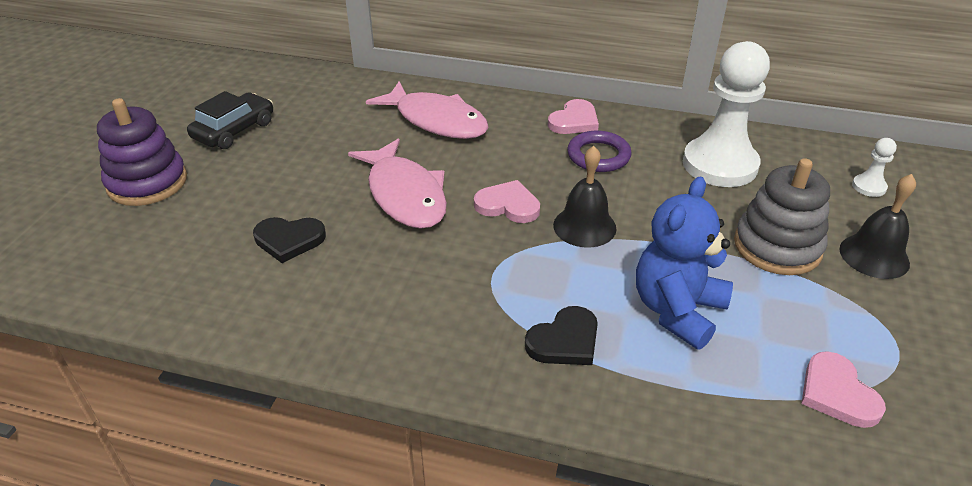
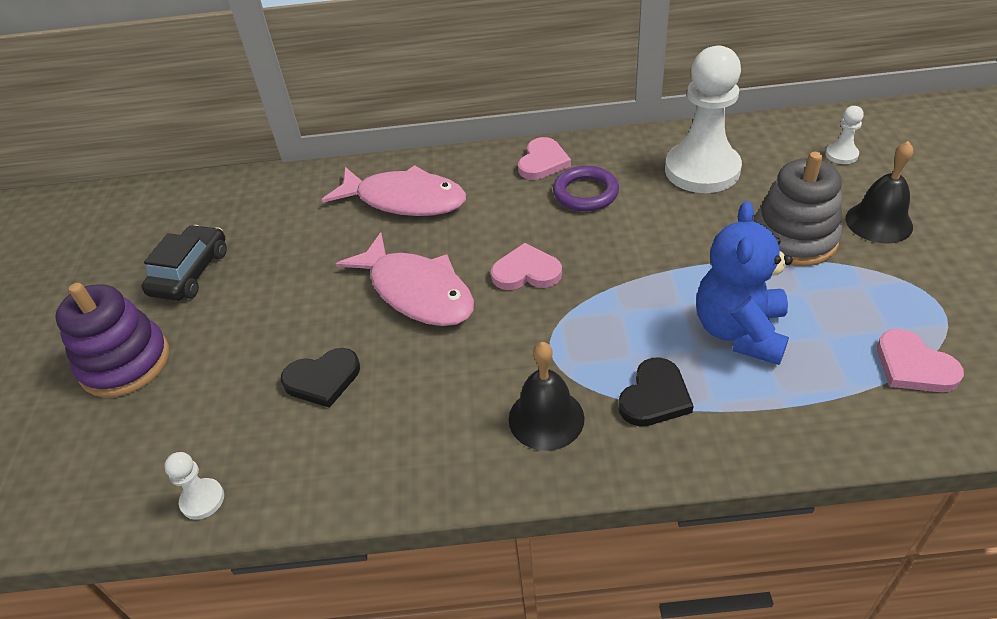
camera: 15 degrees left, 5 degrees up
black bell [553,146,617,248] -> black bell moved to [509,342,584,451]
none -> white pawn [164,452,224,520]

